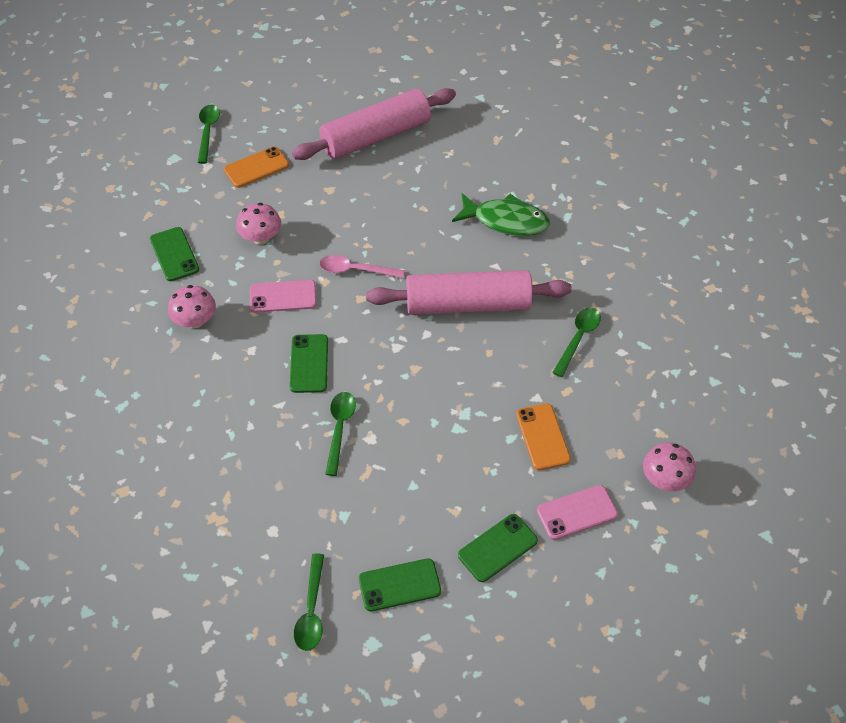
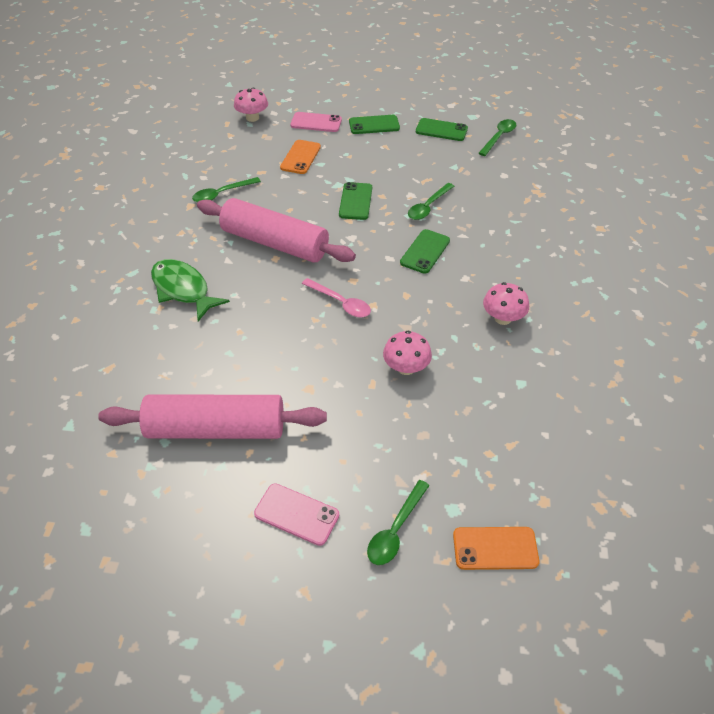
camera: 150 degrees left, 5 degrees down
green phone [150,227,199,281] -> green phone moved to [339,182,372,220]
orange phone [224,147,289,188] -> orange phone moved to [453,527,539,570]
pink phone [250,280,317,313] -> pink phone moved to [254,483,339,546]

